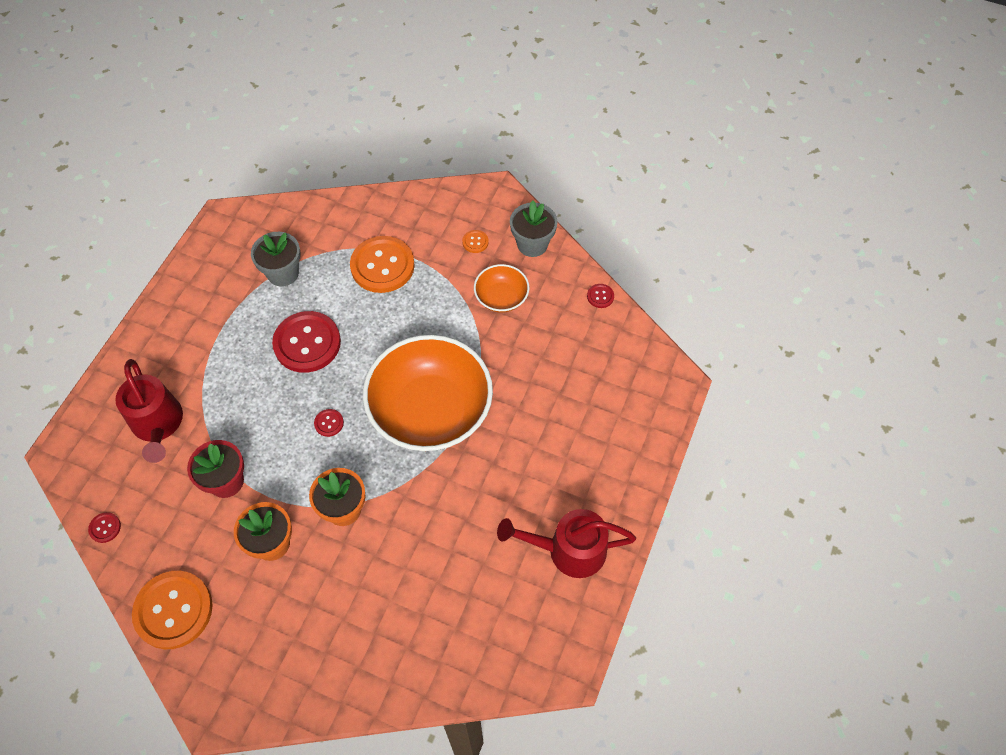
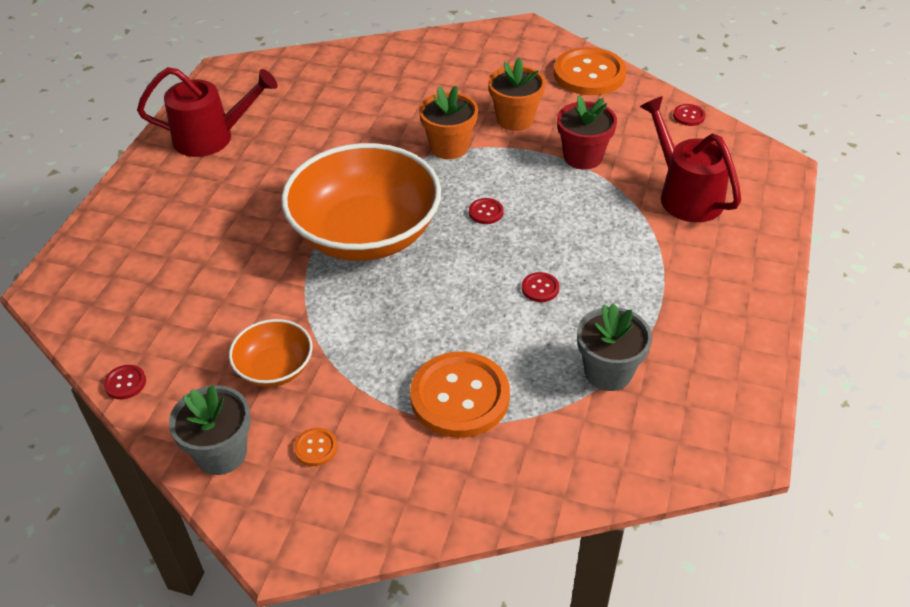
camera: 175 degrees right, 15 degrees down
red button [272,311,341,373] -> red button [522,272,559,302], size x0.42

